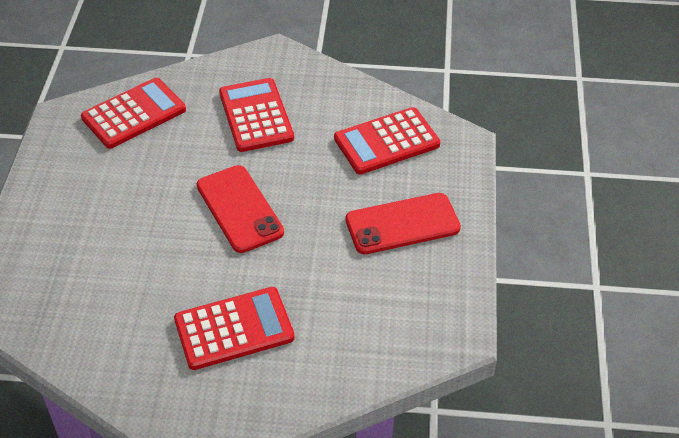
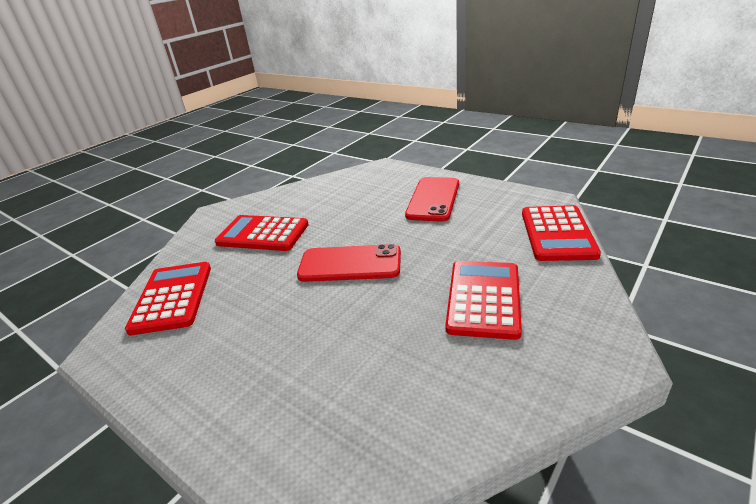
camera: 55 degrees left, 15 degrees down
red calculator [334,107,440,174] -> red calculator moved to [522,205,601,261]

